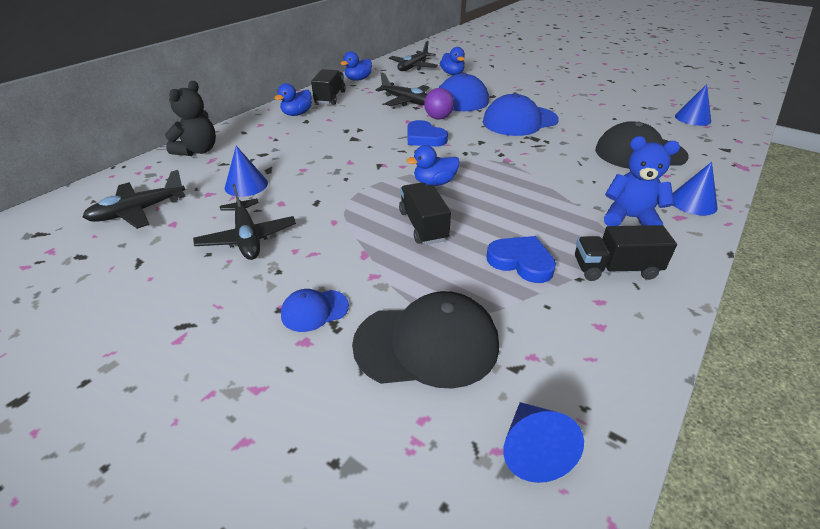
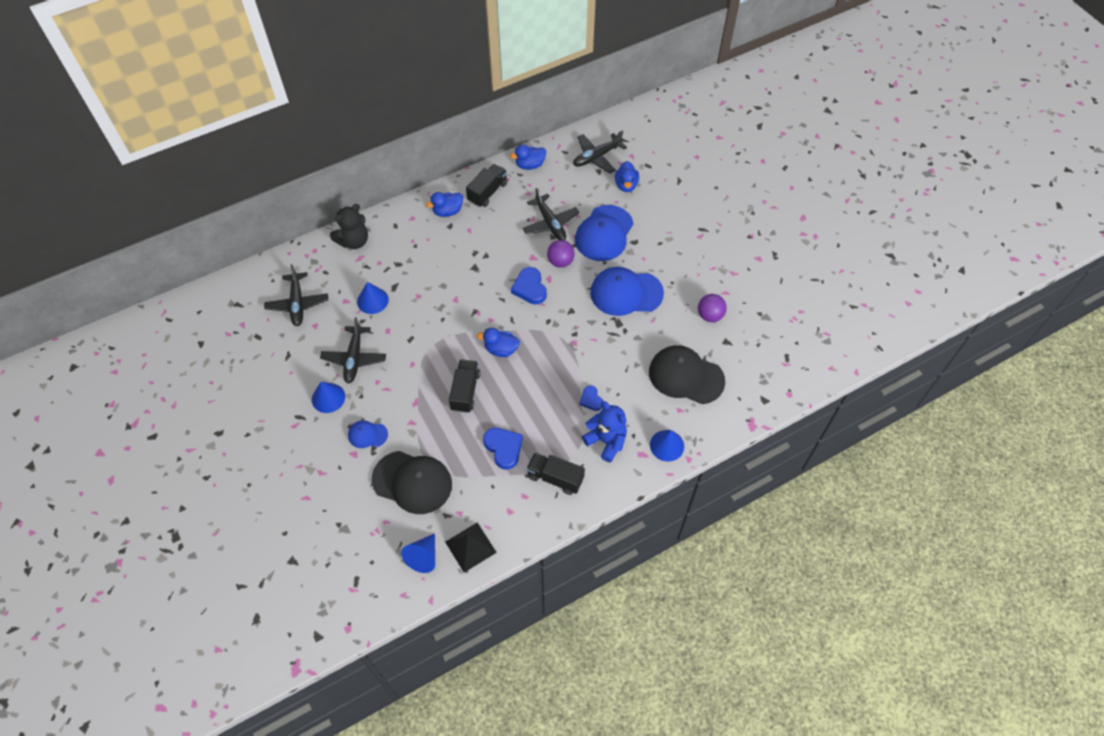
camera: 25 degrees right, 20 degrees up
black plane [83,170,186,229] -> black plane turned 90 degrees counterclockwise [264,264,328,326]
blue cone [675,84,711,126] -> blue cone moved to [312,381,345,413]
none -> black pyramid [445,522,497,572]
none -> blue heart [580,385,603,411]
none -> purple ball [698,294,727,322]

